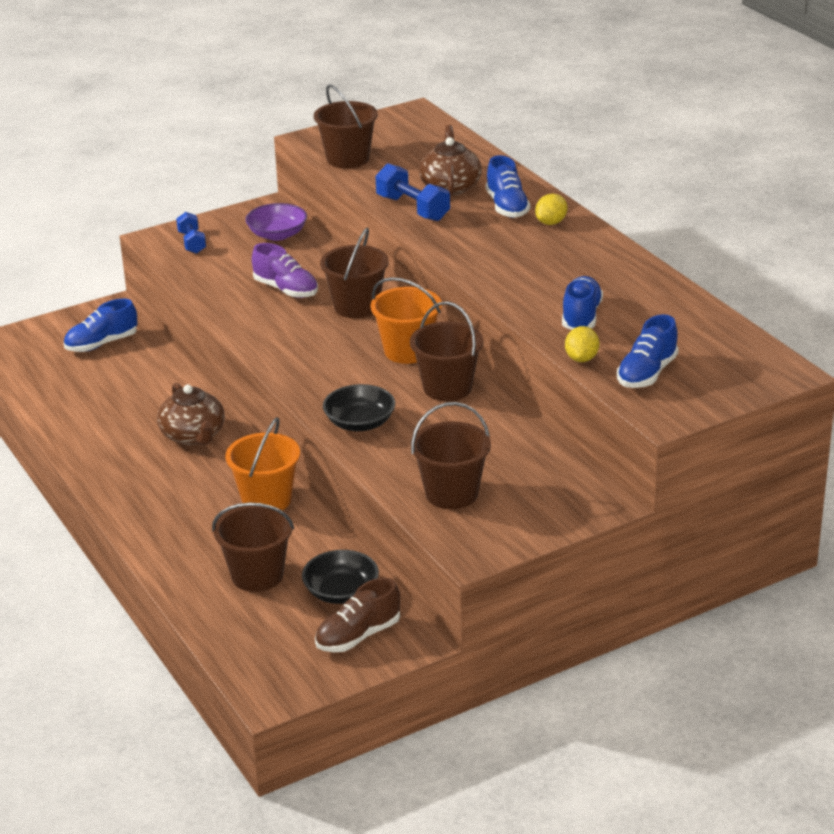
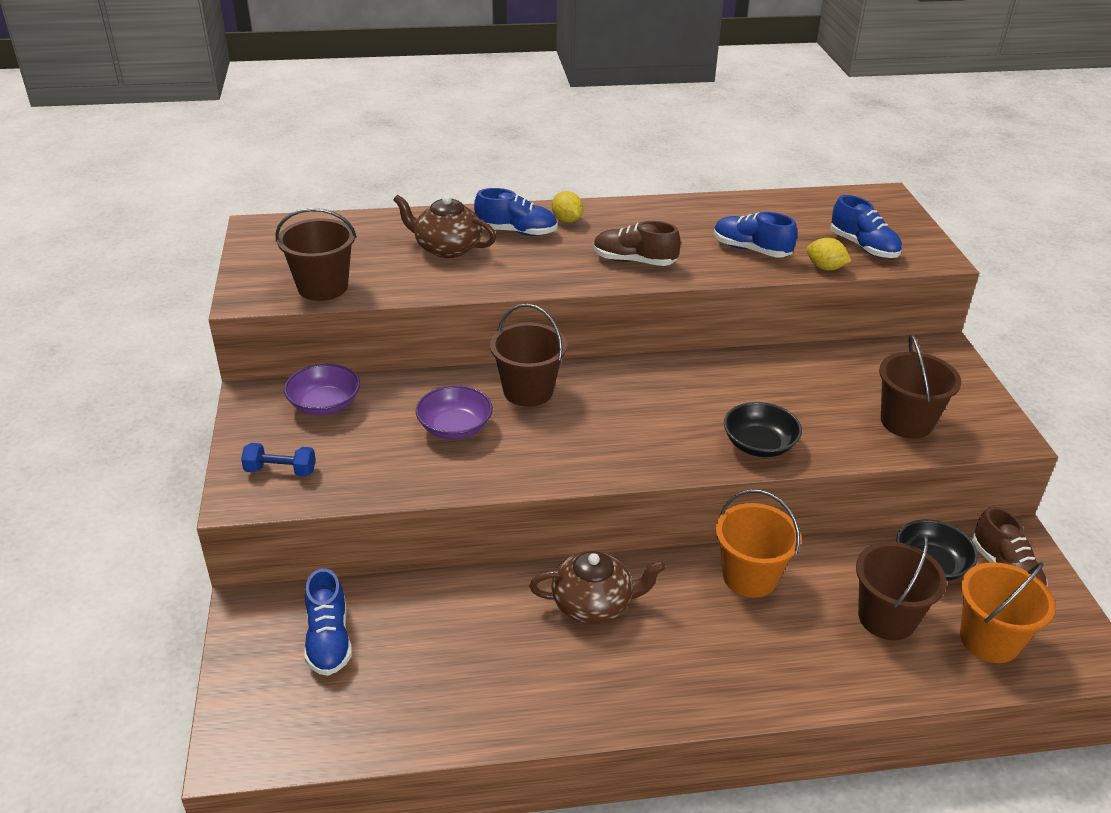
camera: 70 degrees left, 5 degrees up
purple shoe [252,243,318,298] -> purple bowl [416,386,493,440]
orange bucket [371,277,442,364] -> orange bucket moved to [960,562,1056,663]
blue dumbbell [376,164,450,221] -> none
brown bucket [410,301,484,401] -> none
none -> brown shoe [593,221,681,266]

